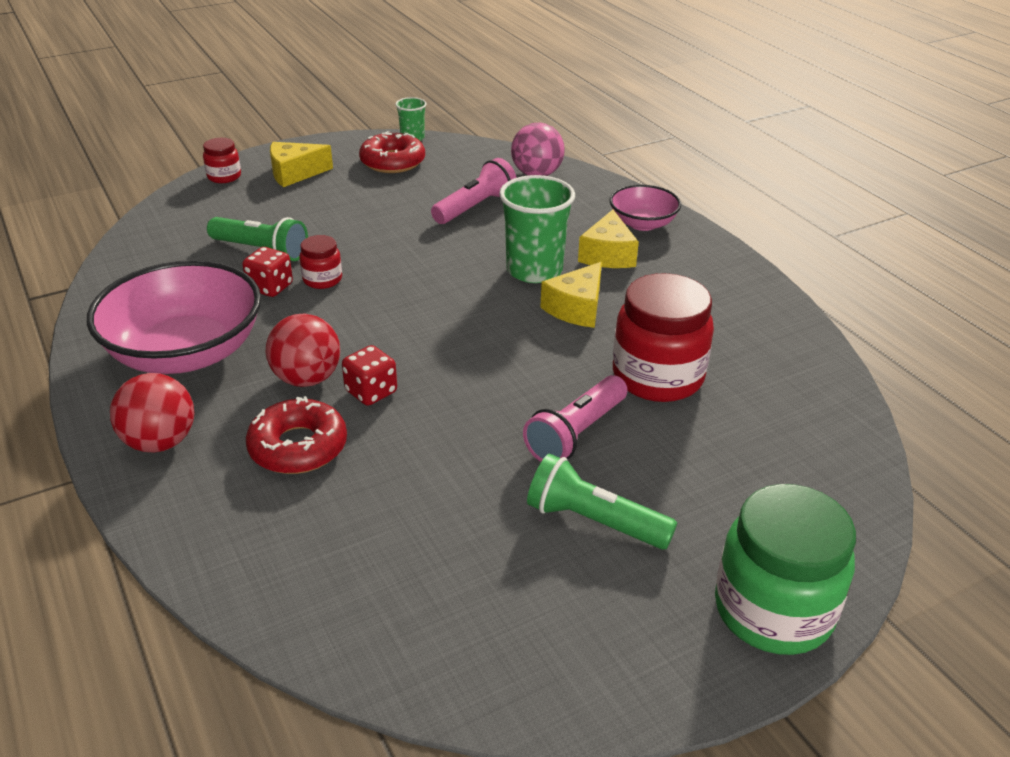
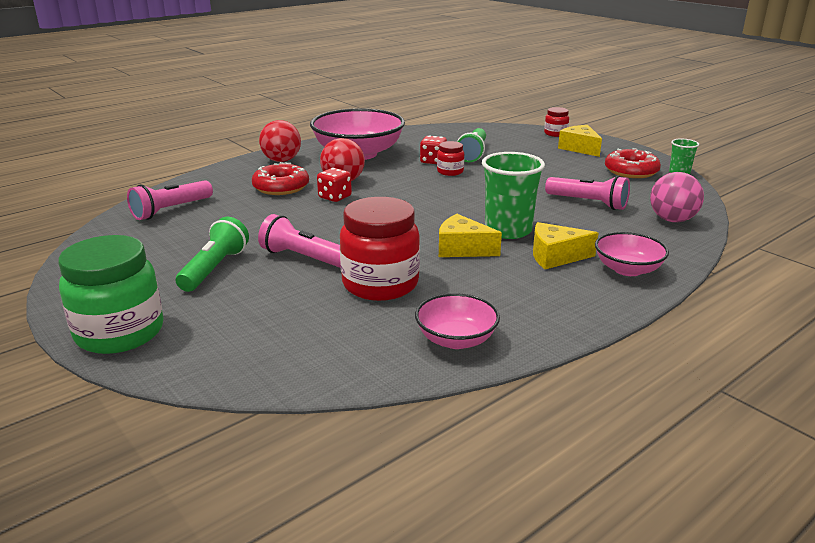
camera: 80 degrees right, 10 degrees down
none -> pink flashlight [127,180,213,220]
none -> pink bowl [415,293,500,349]

